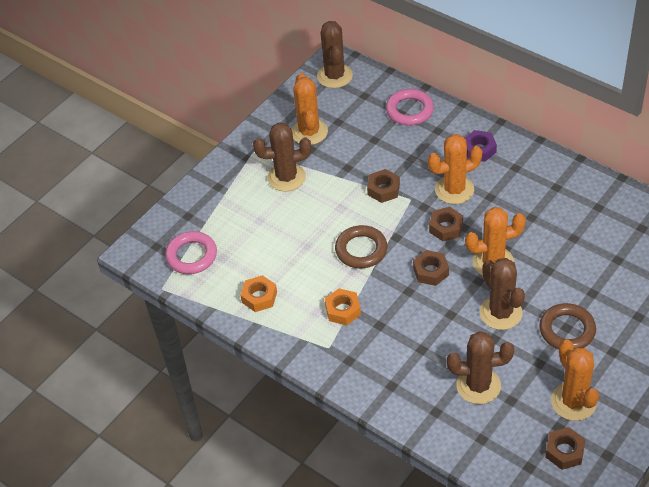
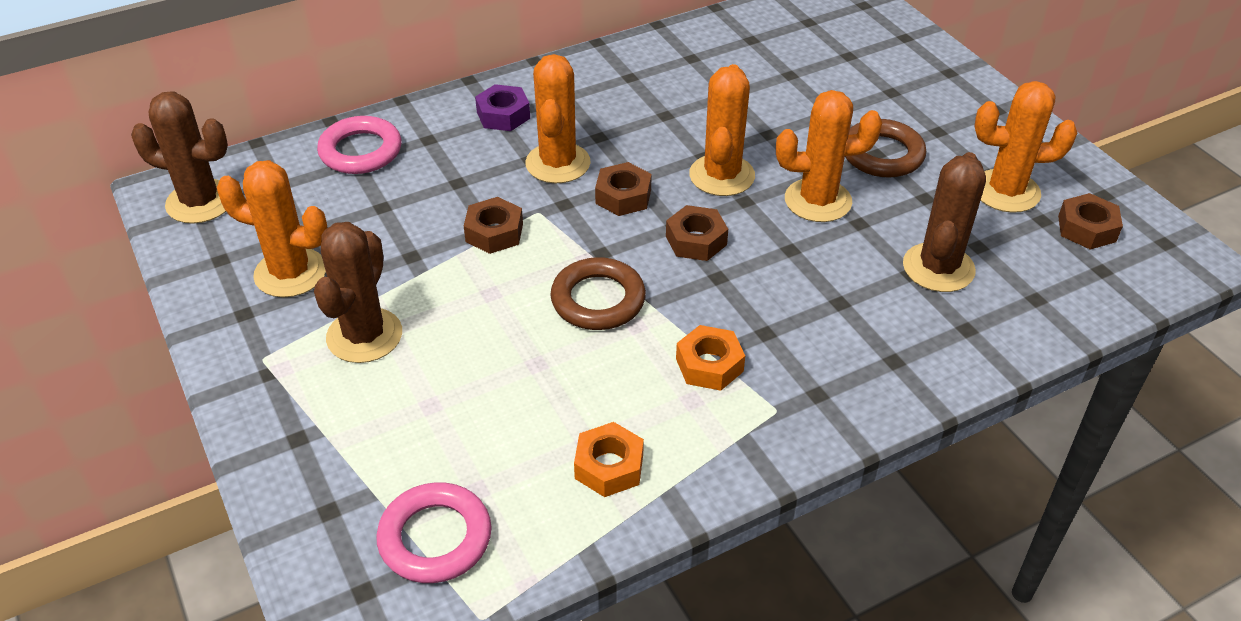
camera: 70 degrees left, 5 degrees down
brown cactus [480,258,525,330] -> orange cactus [776,90,882,222]

